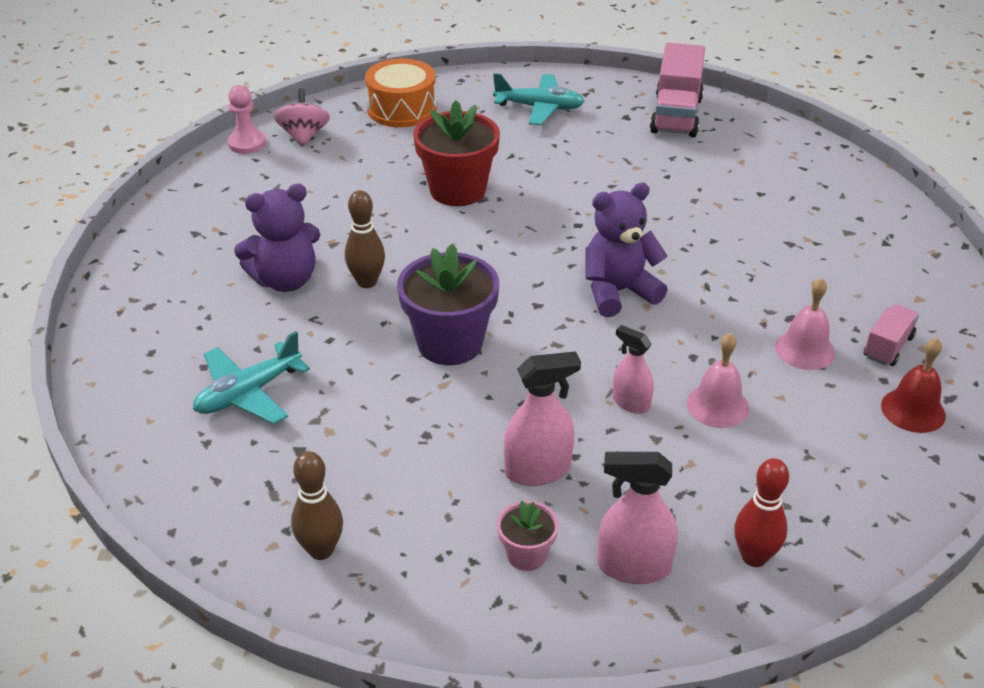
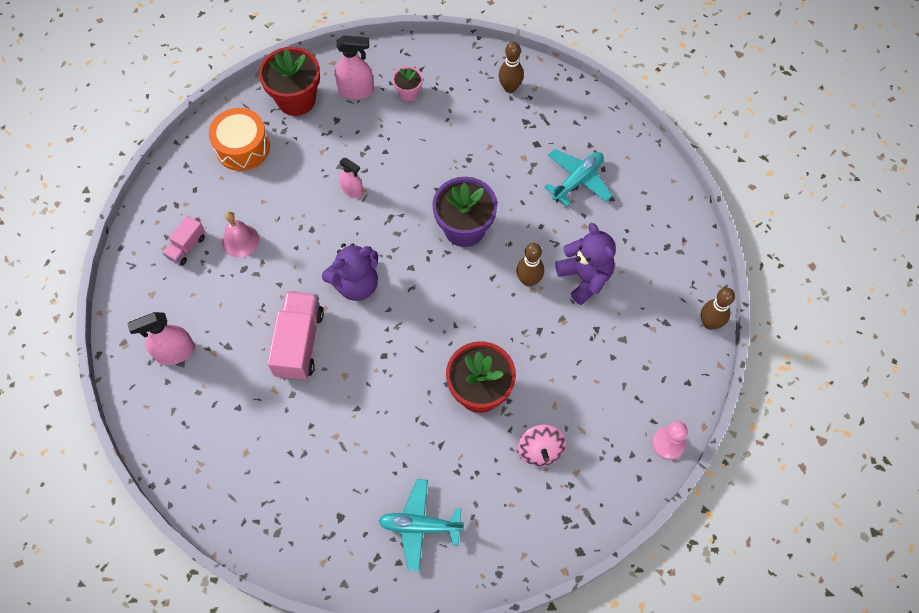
camera: 175 degrees right, 25 degrees up
purple teddy bear [234,183,321,292] -> purple teddy bear turned 90 degrees clockwise [555,223,616,305]
pink spinning top [274,88,330,147] -> pink spinning top moved to [518,424,566,466]
orange drum [365,59,437,127] -> orange drum moved to [209,108,270,171]
pink spray bottle [504,351,581,486] -> pink spray bottle moved to [127,312,195,365]
pink truck [650,43,705,137] -> pink truck moved to [267,291,324,381]
pink bell [686,333,749,428] -> none
red bowling pin [734,458,789,567] -> red flower pot [259,47,320,116]
red bell [881,337,946,433] -> none
none -> brown bowling pin [701,288,735,330]

